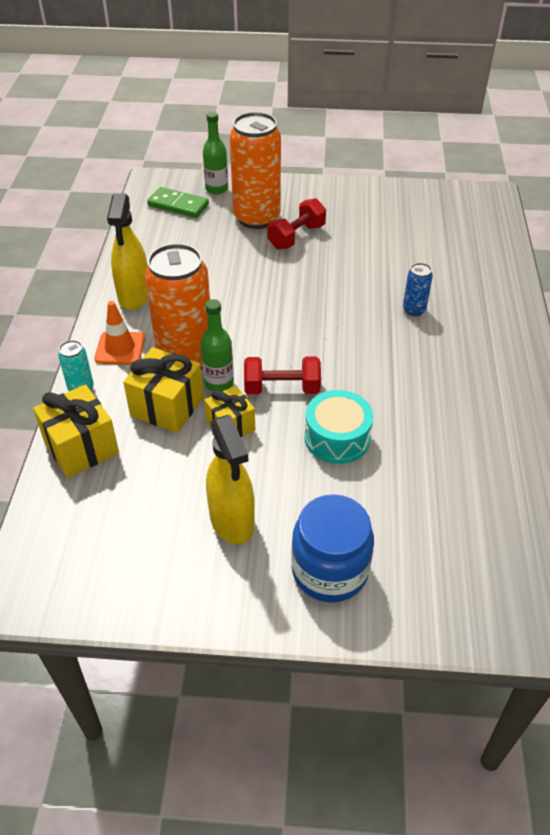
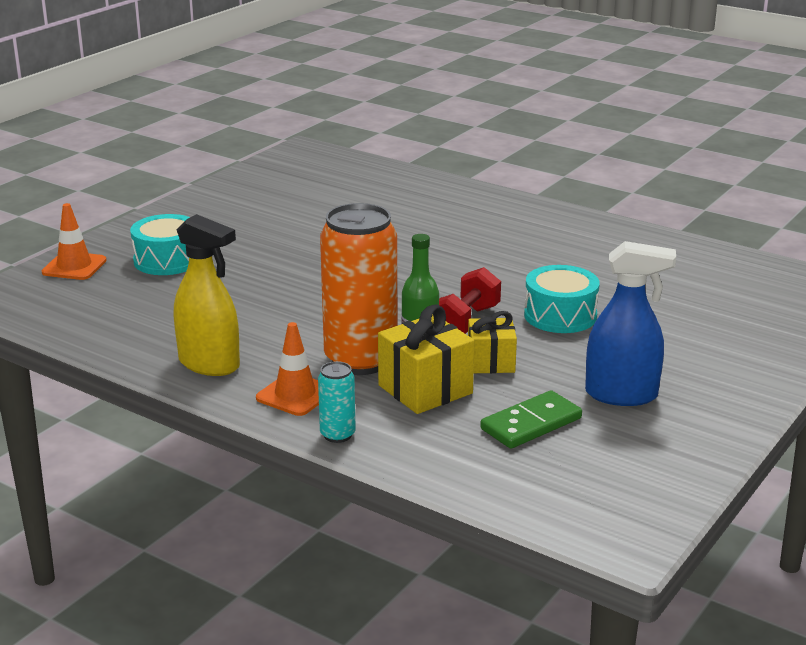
camera: 60 degrees left, 20 degrees down
yellow gift [33,384,119,478] -> none
green domino [147,187,209,218] -> green domino moved to [480,390,582,449]
green bottle [203,112,228,194] -> orange traffic cone [42,203,107,280]
yellow spray bottle [206,415,255,545] -> blue spray bottle [585,241,676,406]
orange can [230,112,281,229] -> turquoise drum [130,214,190,275]
red dumbbell [267,198,326,250] -> none
blue jar [291,494,374,603] -> none
blue can [403,263,433,316] -> none

